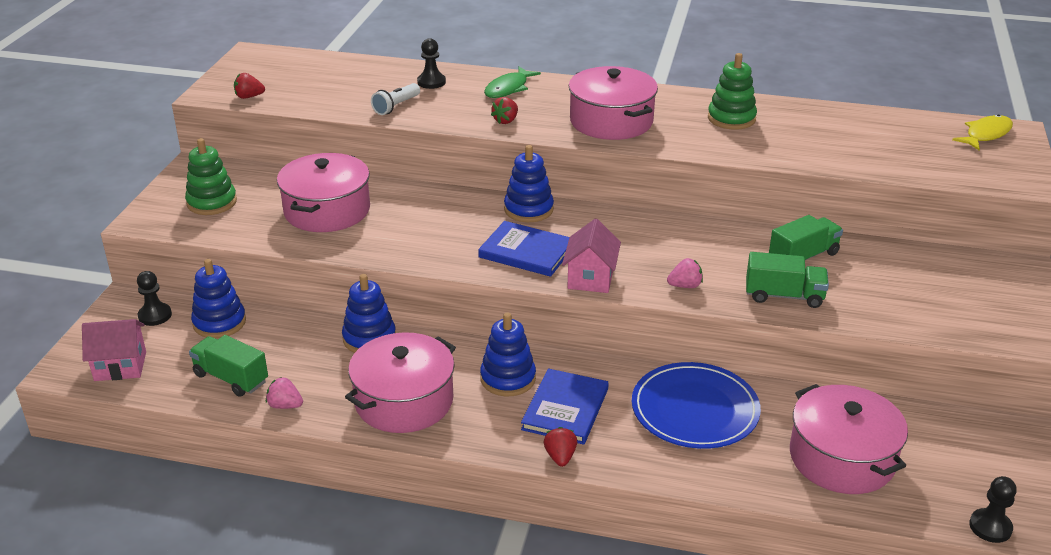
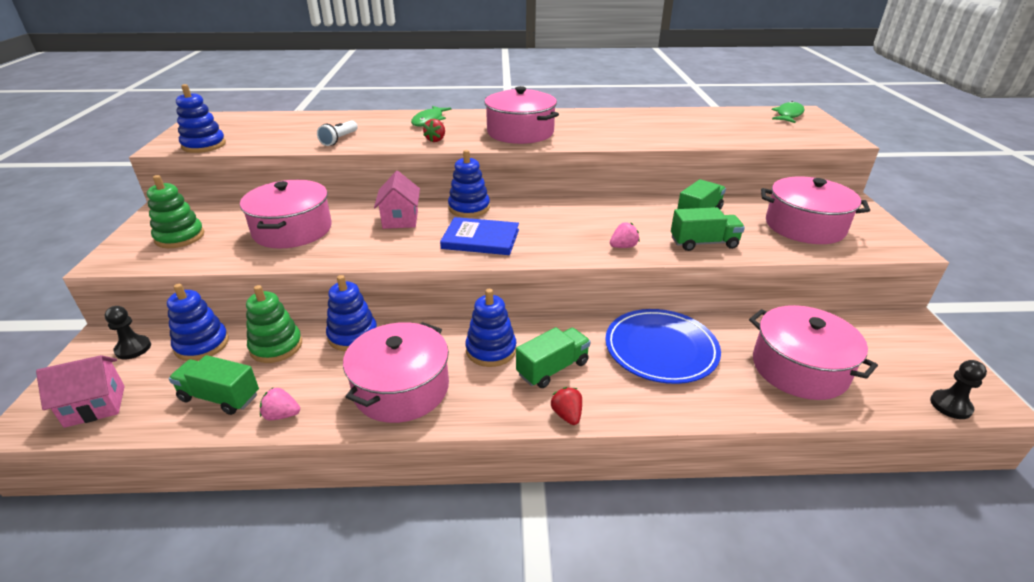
camera: 15 degrees left, 0 degrees up
red strawberry [234,73,265,99] -> blue stacking toy [176,84,226,153]
black pawn [417,38,446,89] -> none
blue book [521,368,609,445] -> green truck [516,327,591,388]
pink house [562,219,621,293] -> pink house moved to [374,171,420,229]
green stacking toy [708,53,757,130] -> green stacking toy moved to [246,285,302,363]
yellow fish [952,115,1013,150] -> green fish [771,101,805,123]
none -> pink pot [761,177,870,244]

